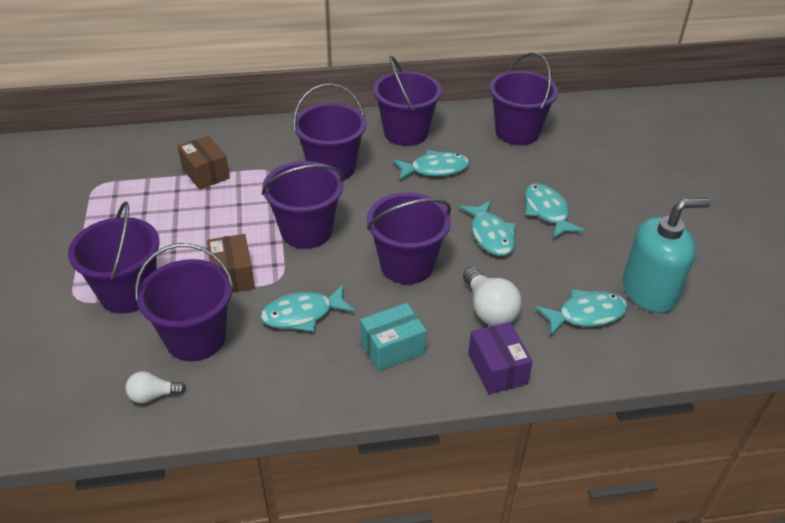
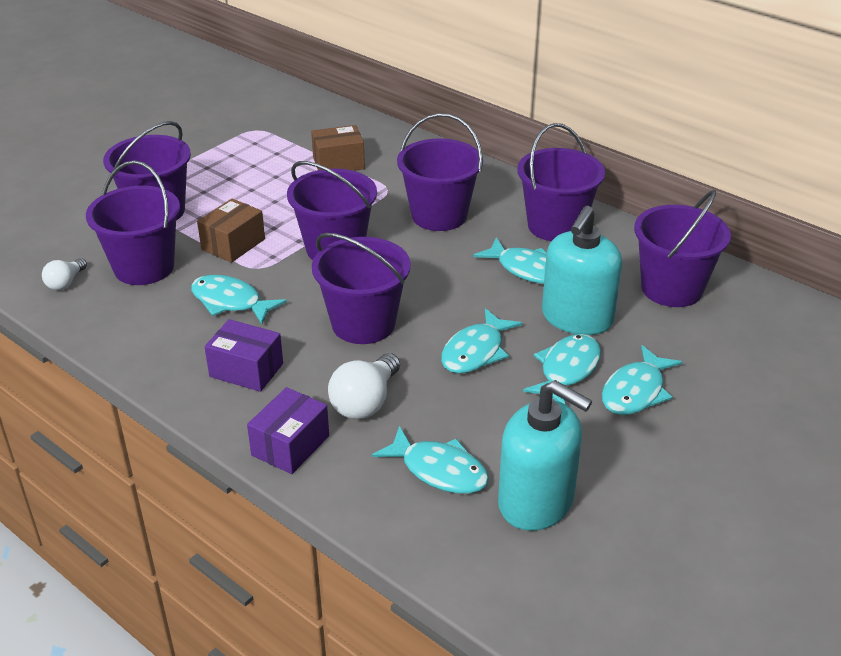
camera: 50 degrees right, 5 degrees down
white light bulb [125,371,186,403] -> white light bulb turned 105 degrees counterclockwise [42,258,87,290]
brown box [178,136,230,190] -> brown box turned 60 degrees clockwise [311,125,365,171]
turquoise box [360,303,427,371] -> purple box [205,319,283,392]
none -> turquoise soap dispenser [542,206,622,335]
none -> turquoise fish [602,345,682,415]

